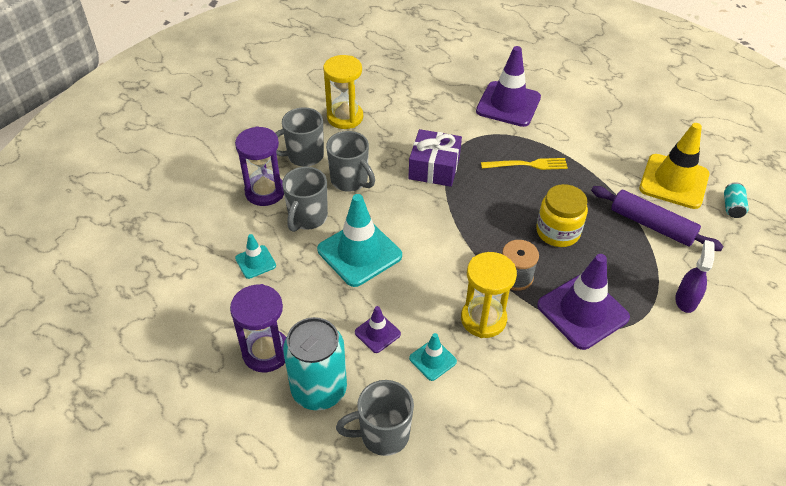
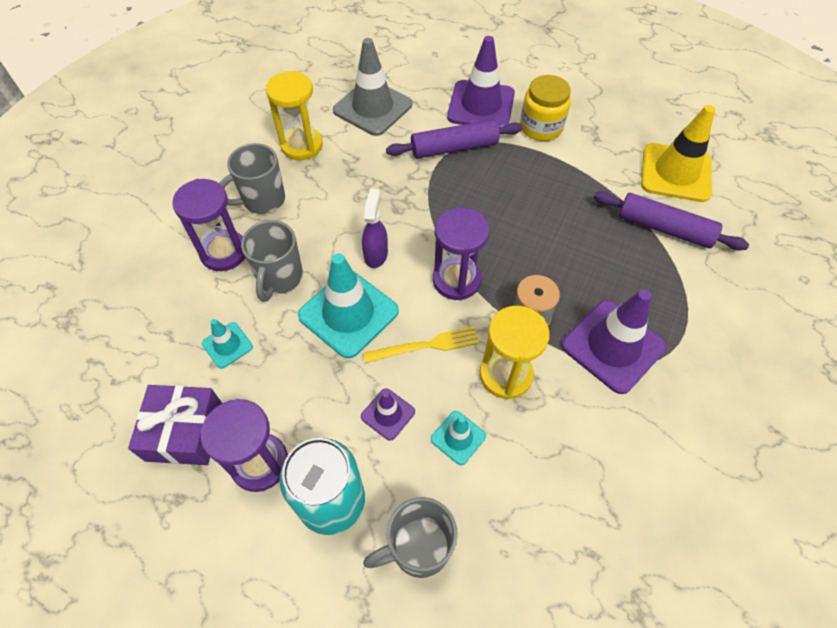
camera: 10 degrees left, 10 degrees up
grey mug [326,131,375,192] -> none
purple gift [408,129,462,187] -> purple gift moved to [128,385,222,465]
yellow fork [481,158,568,170] -> yellow fork moved to [364,326,479,363]
yellow jar [536,184,588,247] -> yellow jar moved to [520,75,571,141]
purple spray bottle [675,240,715,313] -> purple spray bottle moved to [362,189,388,268]
turquoise can [724,182,749,218] -> none
none -> grey traffic cone [333,38,412,136]
none -> purple rolling pin [386,120,523,159]
none -> purple hourglass [433,207,490,300]

